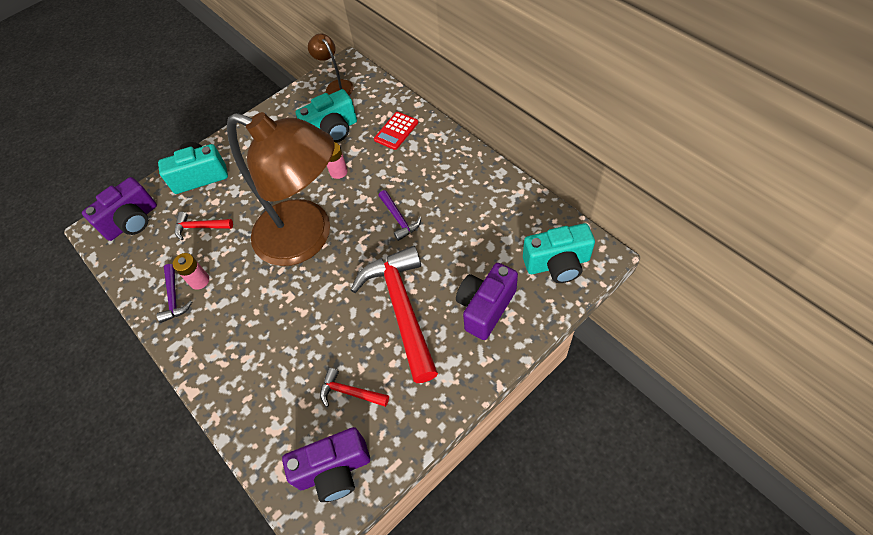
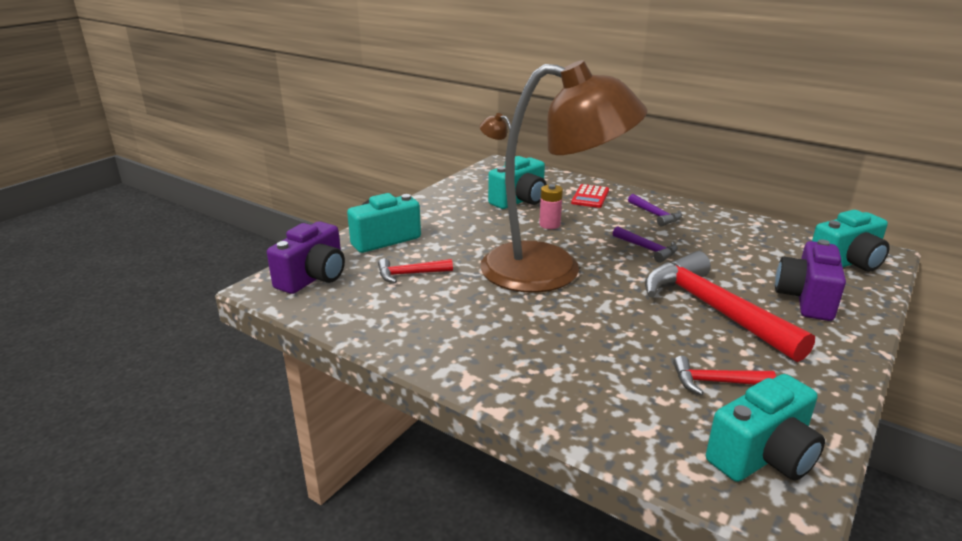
camera: 20 degrees left, 30 degrees down
purple hammer [157,264,192,323] -> purple hammer moved to [628,194,682,227]
pink battery [173,253,209,290] -> none
purple camera [282,427,370,502] -> turquoise camera [706,374,825,482]

